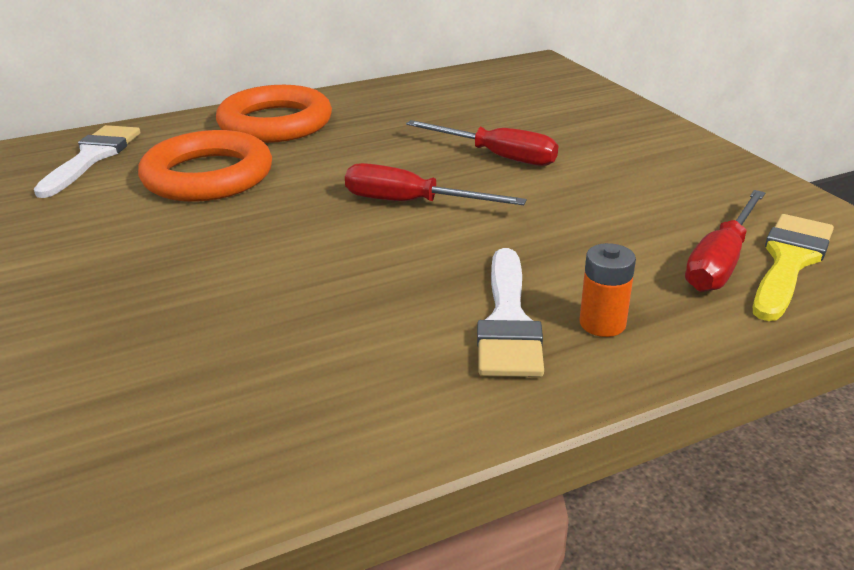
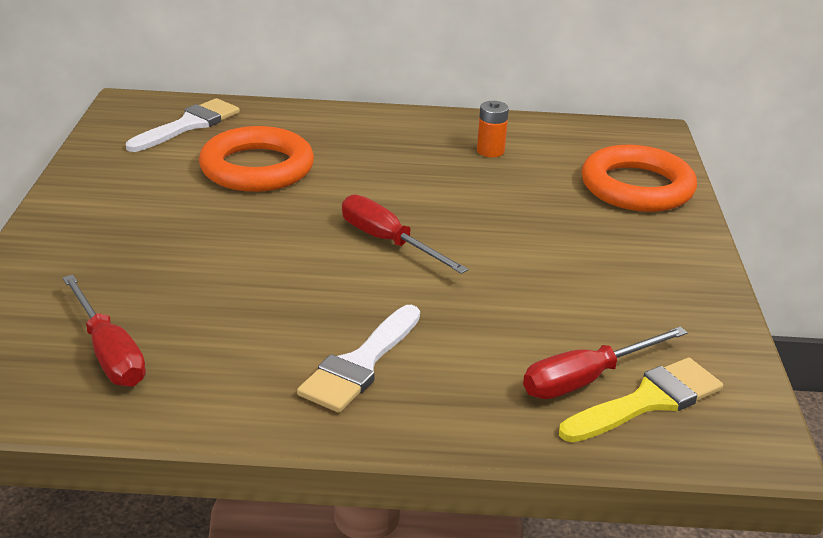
camera: 25 degrees right, 0 degrees up
orange ring [216,85,332,143] -> orange ring moved to [582,145,697,212]
red screwdriver [406,120,558,166] -> red screwdriver moved to [62,275,146,387]
orange battery [580,243,636,337] -> orange battery moved to [477,101,509,157]

